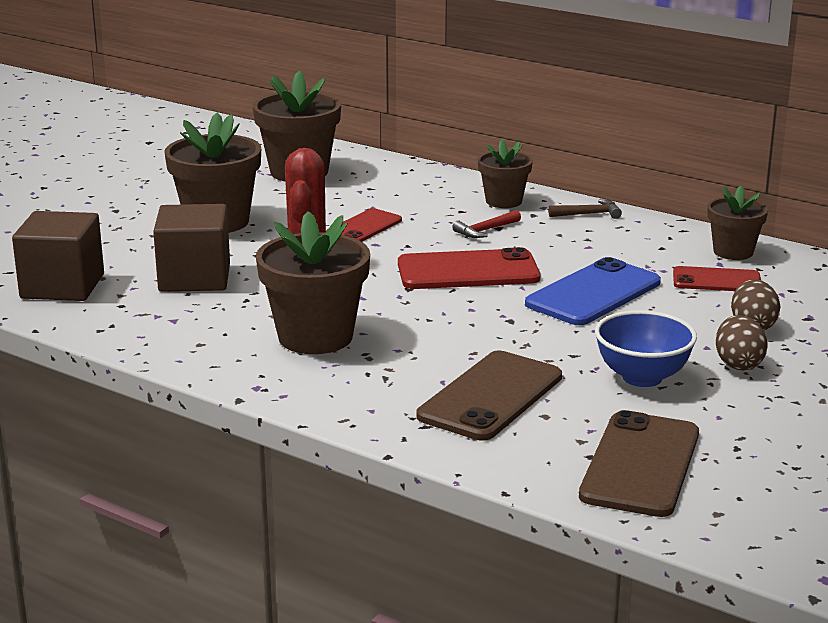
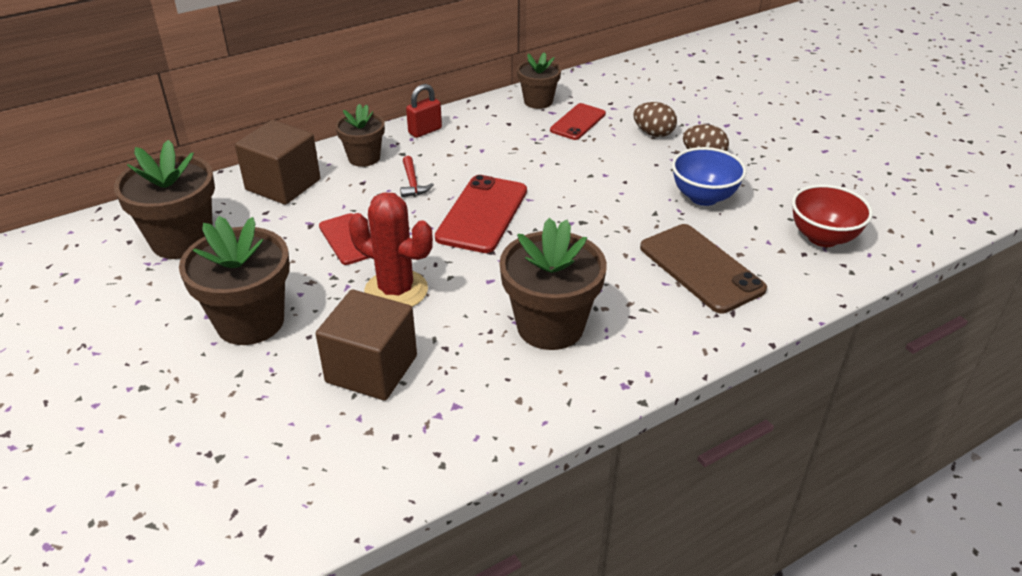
camera: 65 degrees left, 15 degrees up
brown cube [12,211,104,301] -> brown cube moved to [235,120,321,205]
blue phone [525,257,661,325] -> none
brown hammer [548,199,622,219] -> red padlock [406,84,442,138]
brown phone [579,410,699,517] -> red bowl [792,184,873,247]

